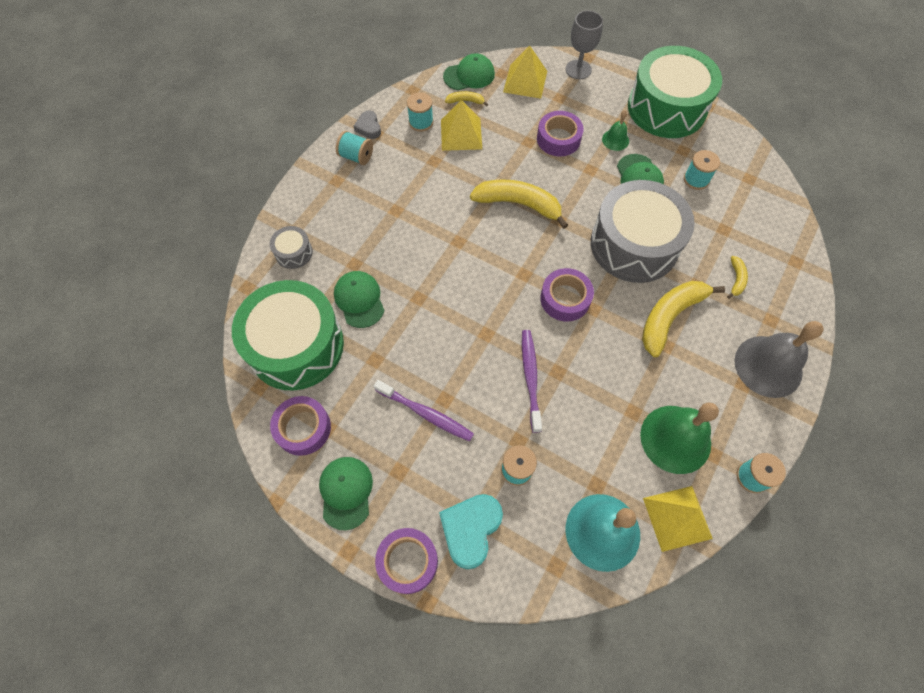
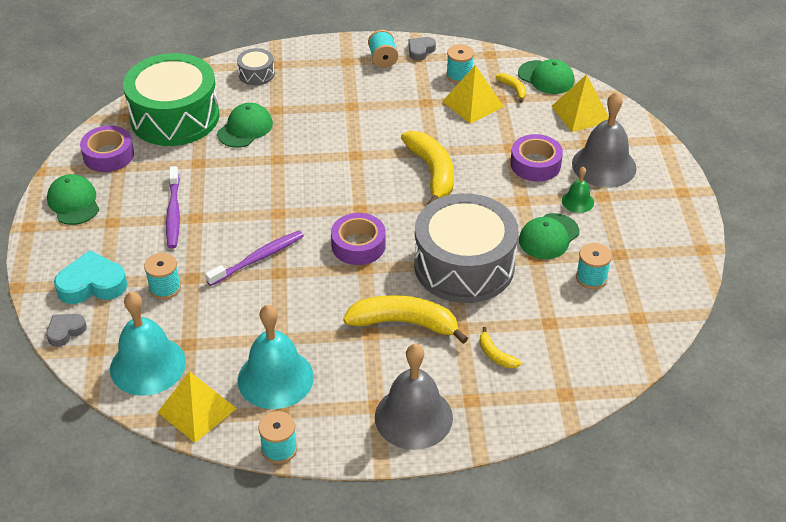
camera: 55 degrees right, 20 degrees down
green cap [319,457,373,530] -> green cap turned 75 degrees counterclockwise [47,174,99,225]
purple tape [375,528,438,594] -> none
grey goblet [566,10,603,79] -> none
green drum [628,46,722,138] -> none
green bell [640,403,719,474] -> turquoise bell [238,305,314,409]
yellow banana [727,256,748,299] -> yellow banana turned 75 degrees clockwise [479,327,521,368]
none -> grey heart [46,314,87,347]
none -> grey bell [572,92,637,188]

